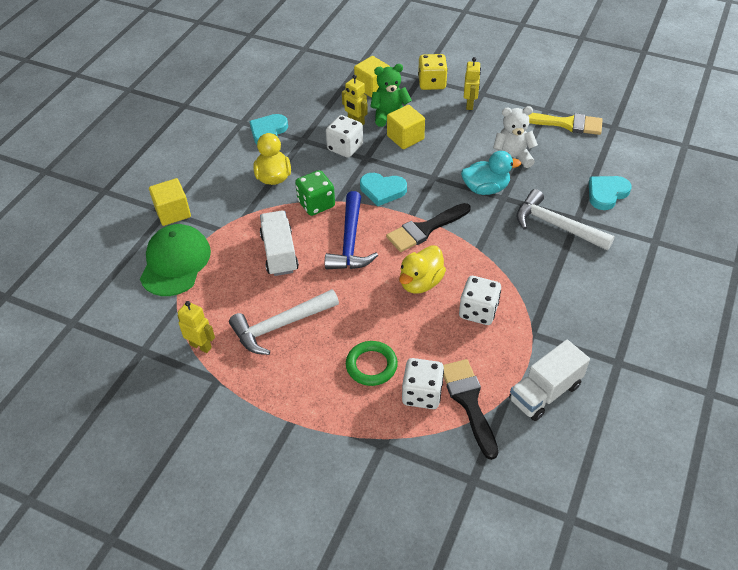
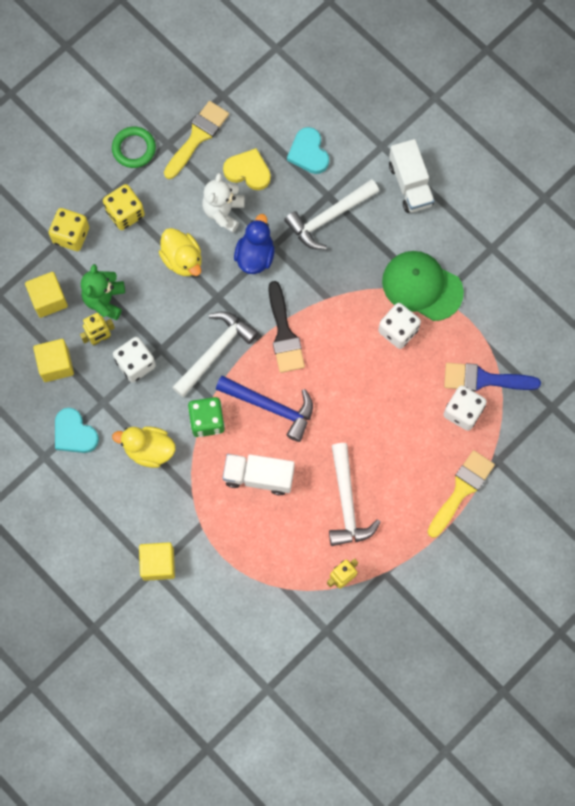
camera: 70 degrees left, 25 degrees up
green cap [140,224,211,296] -> green cap moved to [382,251,464,321]
green ring [346,341,398,386] -> green ring moved to [112,127,156,168]
turquoise heart [360,173,407,206] -> white hammer [172,311,258,397]
yellow cube [387,105,425,149] -> yellow cube moved to [33,339,74,382]
yellow duck [399,245,446,293] -> yellow duck moved to [159,228,202,276]
black brush [443,359,498,460] -> blue brush [444,363,541,392]
turquoise duck [461,151,521,195] -> blue duck [234,214,275,274]
yellow robot [464,57,481,110] -> yellow dice [103,184,145,230]
white truck [509,340,590,421] -> white truck moved to [389,139,435,213]
none -> yellow heart [223,148,271,190]
none -> yellow brush [427,450,495,538]

